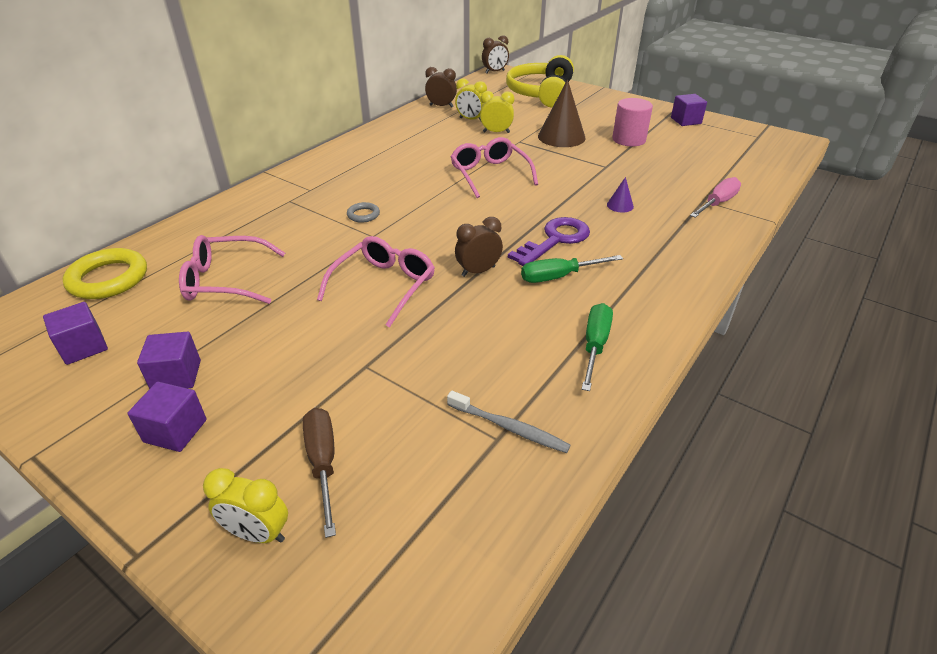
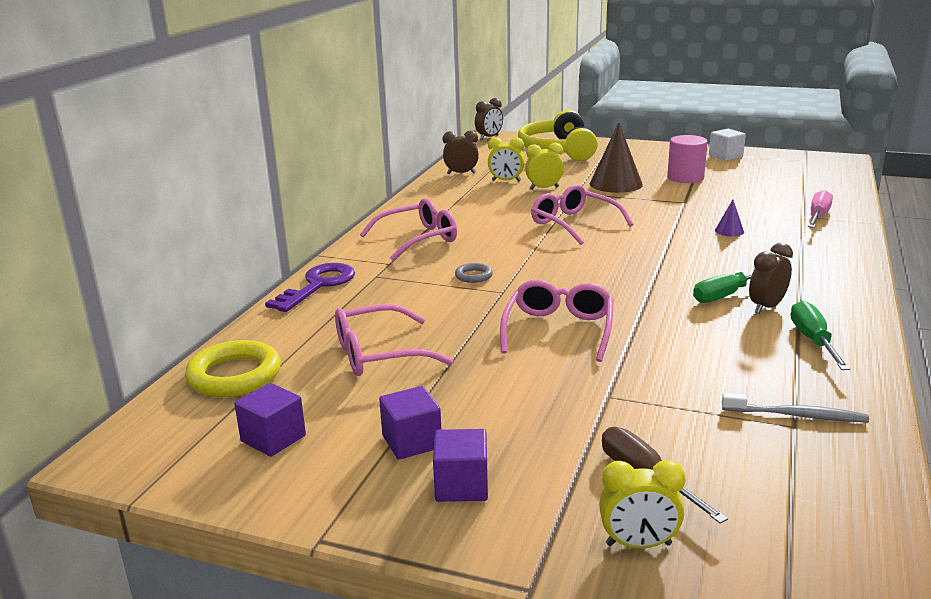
camera: 15 degrees left, 15 degrees down
brown clock [455,217,503,277] -> brown clock moved to [749,243,793,314]
purple key [508,217,590,266] -> purple key moved to [265,263,355,312]
purple cube [671,94,707,126] -> white cube [709,129,746,161]
none -> pink glasses [360,198,457,261]

